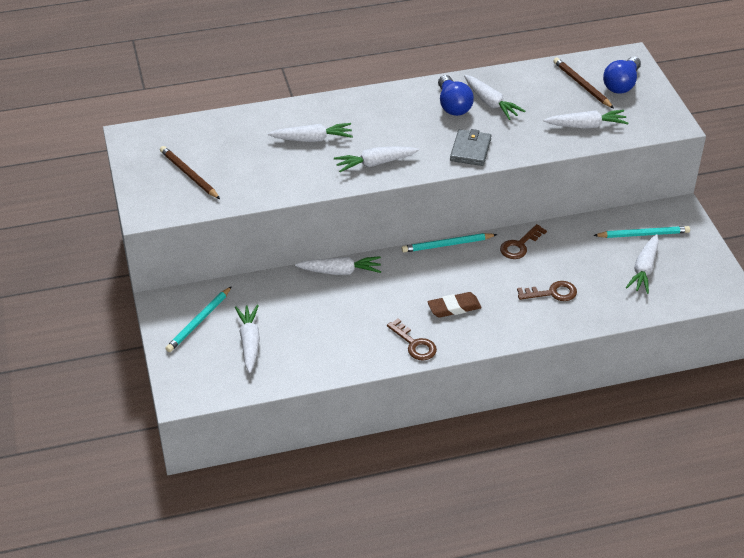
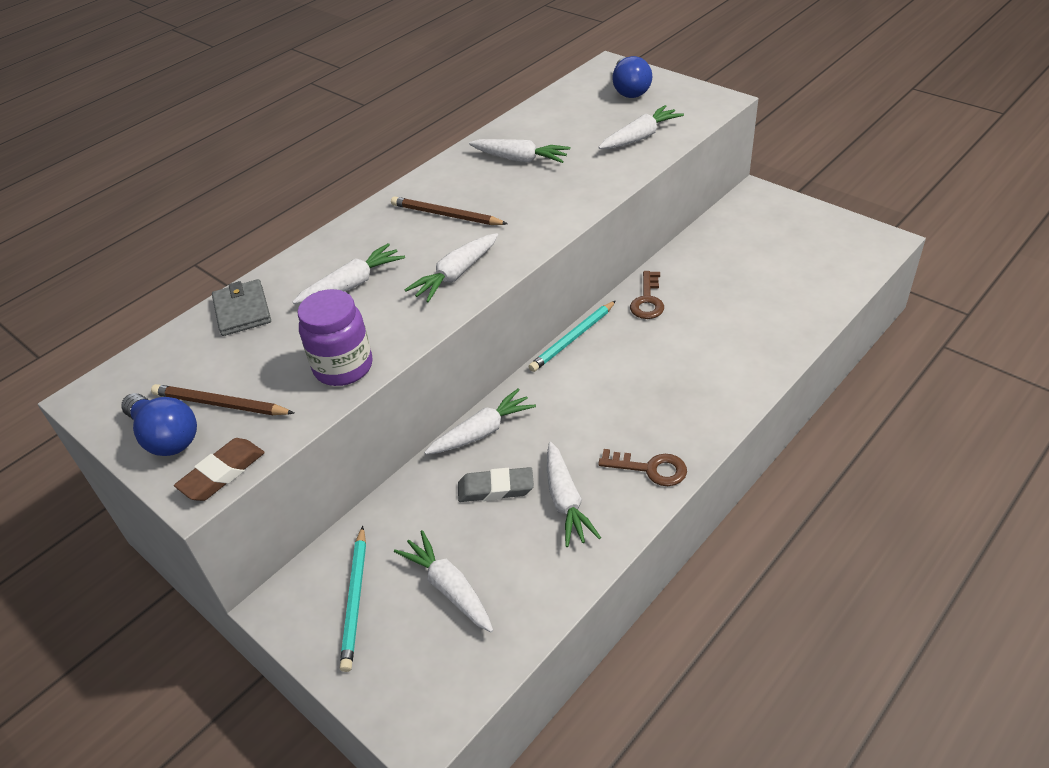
camera: 30 degrees left, 0 degrees up
brown eraser [427,292,481,318] -> brown eraser moved to [174,438,265,501]
blue light bulb [438,75,474,116] -> blue light bulb moved to [121,393,197,456]
grey wallet [450,129,492,166] -> grey wallet moved to [212,279,271,336]
brown key [517,281,577,301] -> none
brown pencil [553,58,614,108] -> brown pencil moved to [391,196,508,225]
turquoise pencil [593,226,690,238] -> none
white carrot [626,234,659,294] -> white carrot moved to [547,442,601,547]
none -> purple jar [297,289,373,386]
none -> grey eraser [458,467,534,502]

